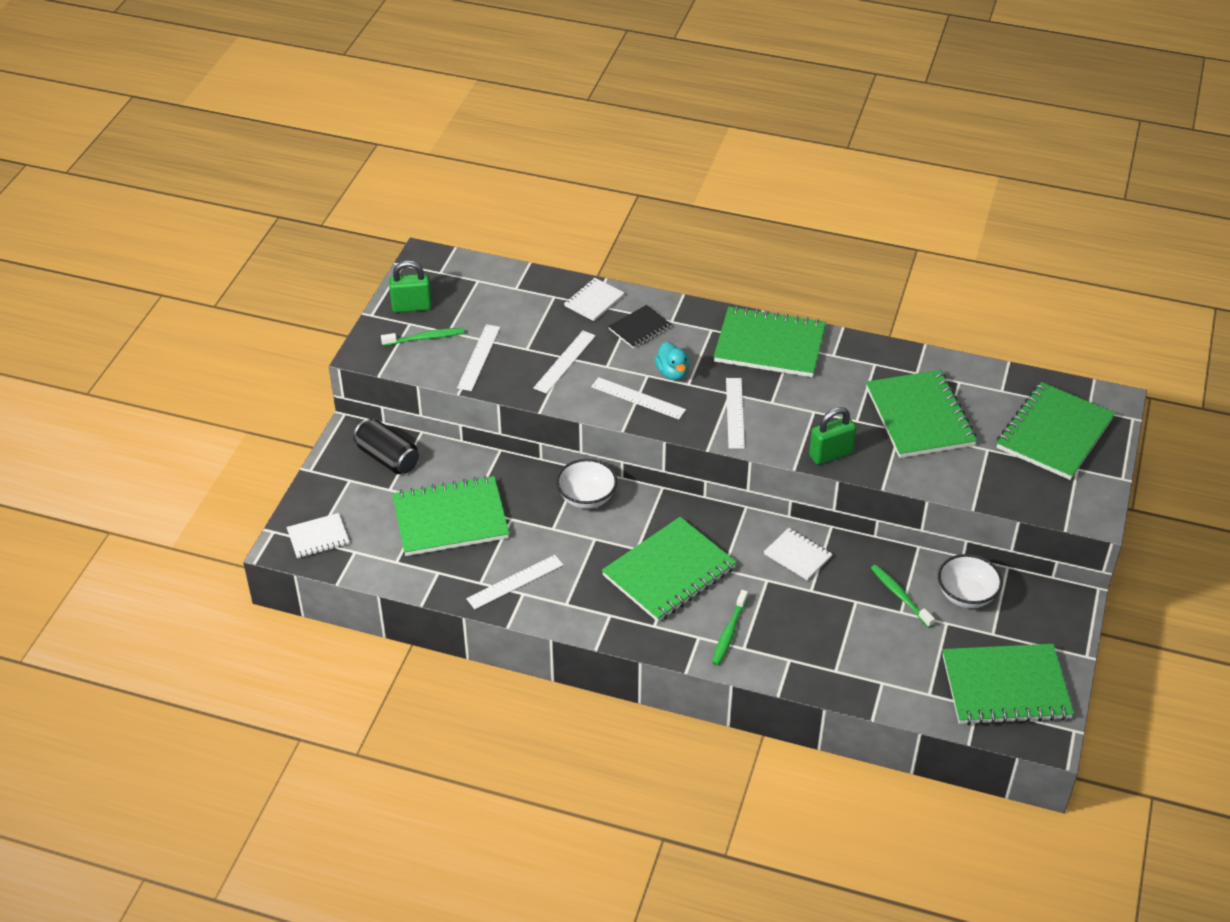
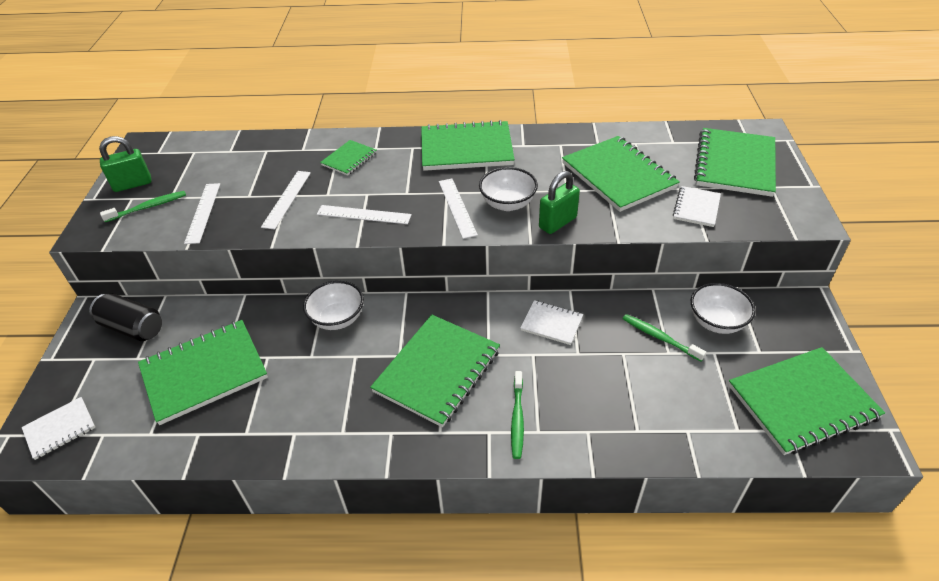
camera: 15 degrees left, 0 degrees up
white ruler [466,555,563,609] -> none
white notebook [564,278,624,321] -> white notebook moved to [673,186,721,227]
black notebook [608,305,672,349] -> green notebook [320,140,377,176]
turquoise duck [655,342,689,380] -> none
none -> white bowl [479,167,538,211]

